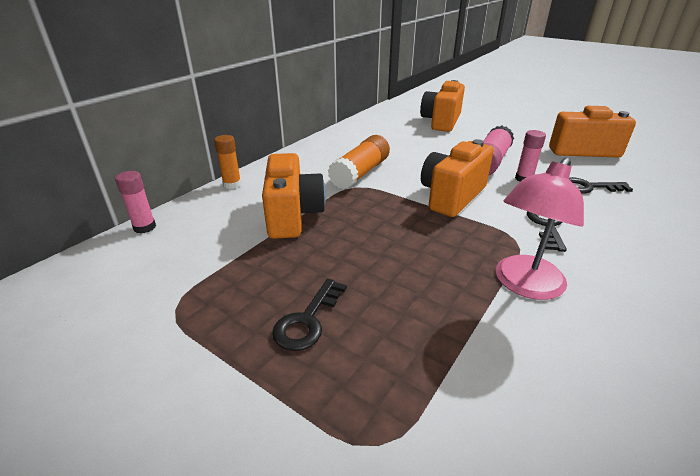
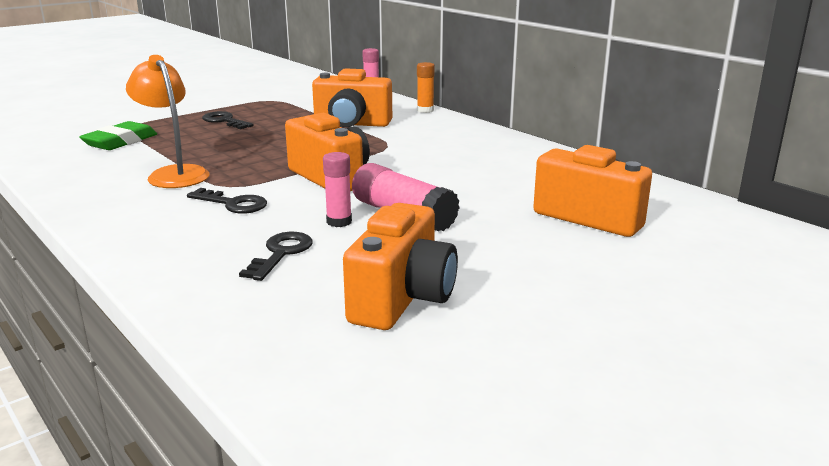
camera: 105 degrees right, 10 degrees down
orange glue stick [328,135,390,189] -> none
pink lamp [496,157,584,300] -> orange lamp [126,55,209,188]
none -> green eraser [79,121,157,150]

